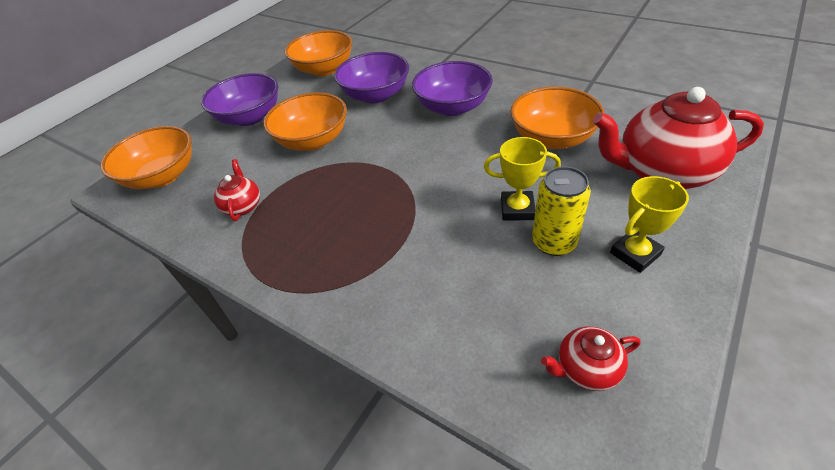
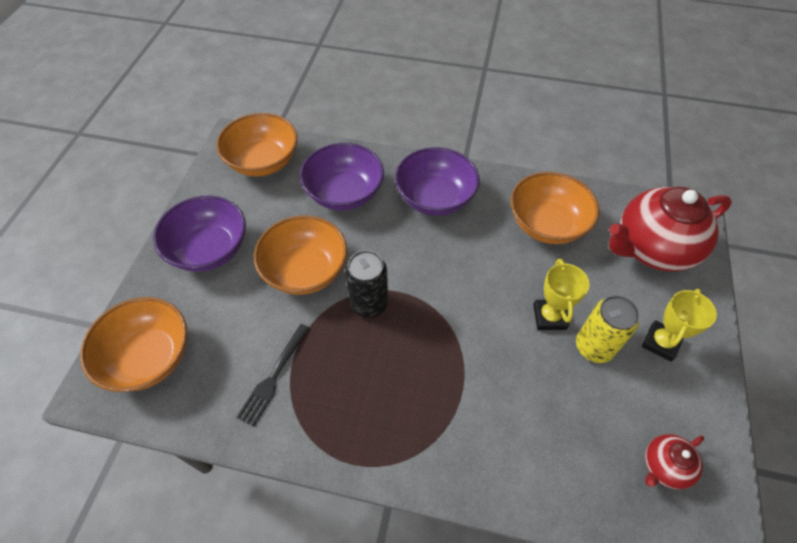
camera: 25 degrees left, 10 degrees up
red teapot [214,159,260,221] -> black fork [236,324,310,426]
yellow trophy [484,137,561,221] -> yellow trophy turned 75 degrees counterclockwise [533,259,590,330]
none -> black can [345,250,388,318]

